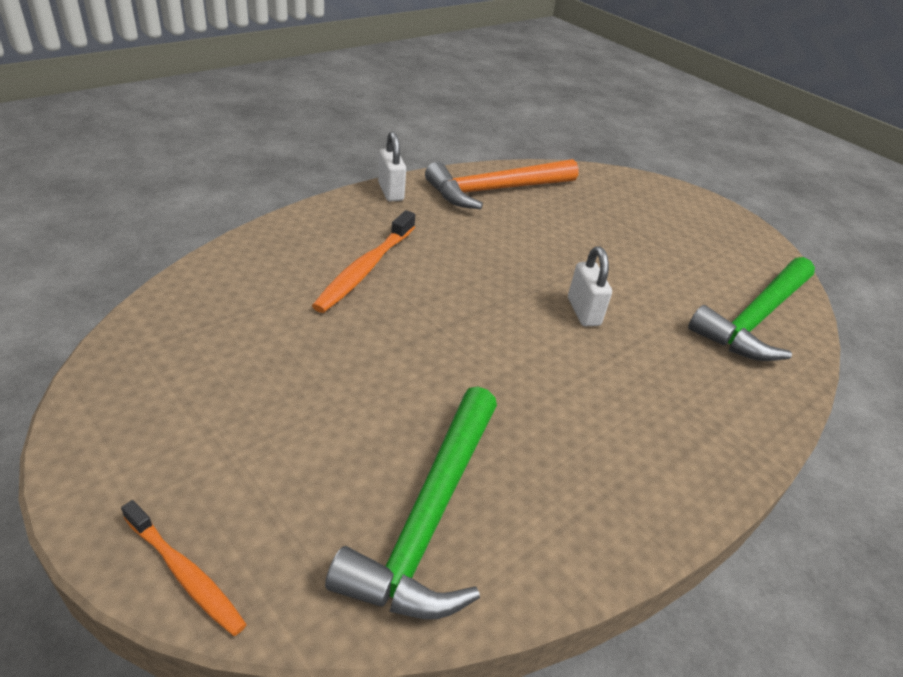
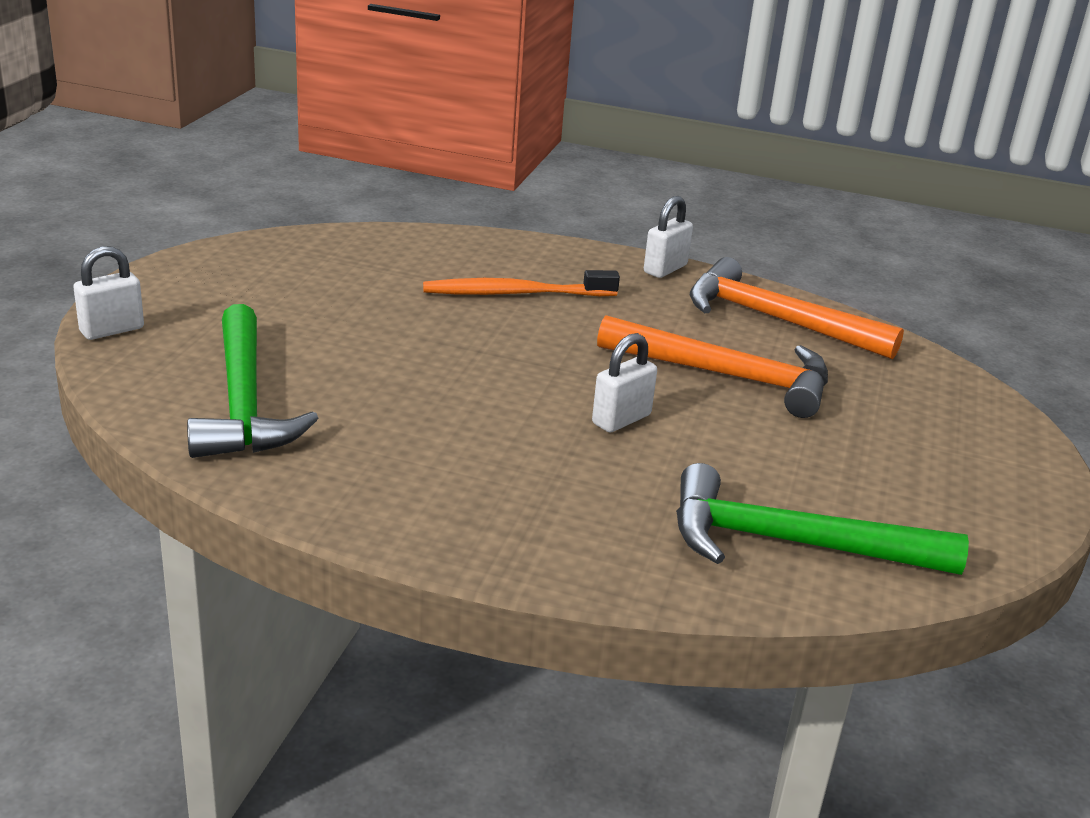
camera: 60 degrees right, 10 degrees down
orange toothbrush [121,500,247,636] -> white padlock [74,246,144,340]
green hammer [325,386,497,619] -> green hammer turned 90 degrees counterclockwise [187,304,318,458]
none -> orange hammer [597,315,828,418]

